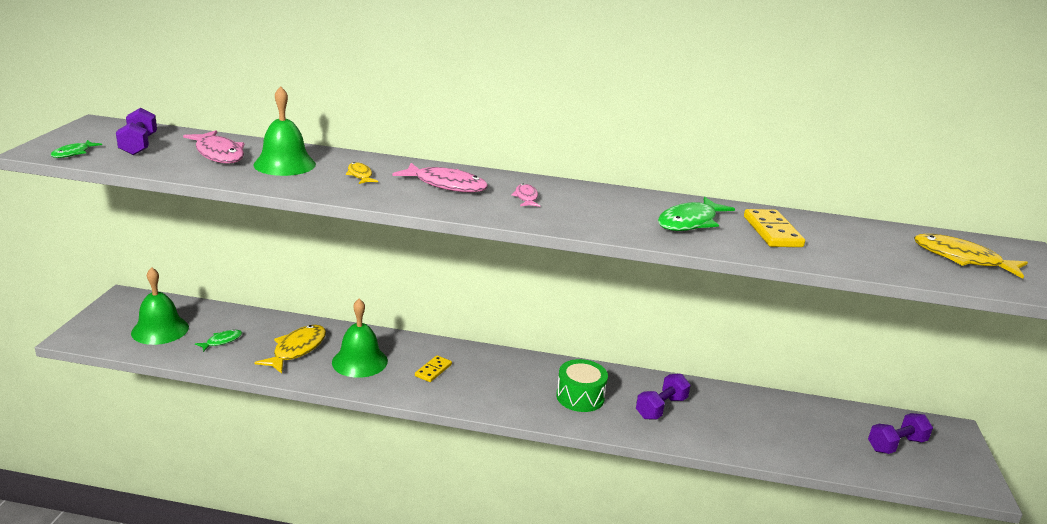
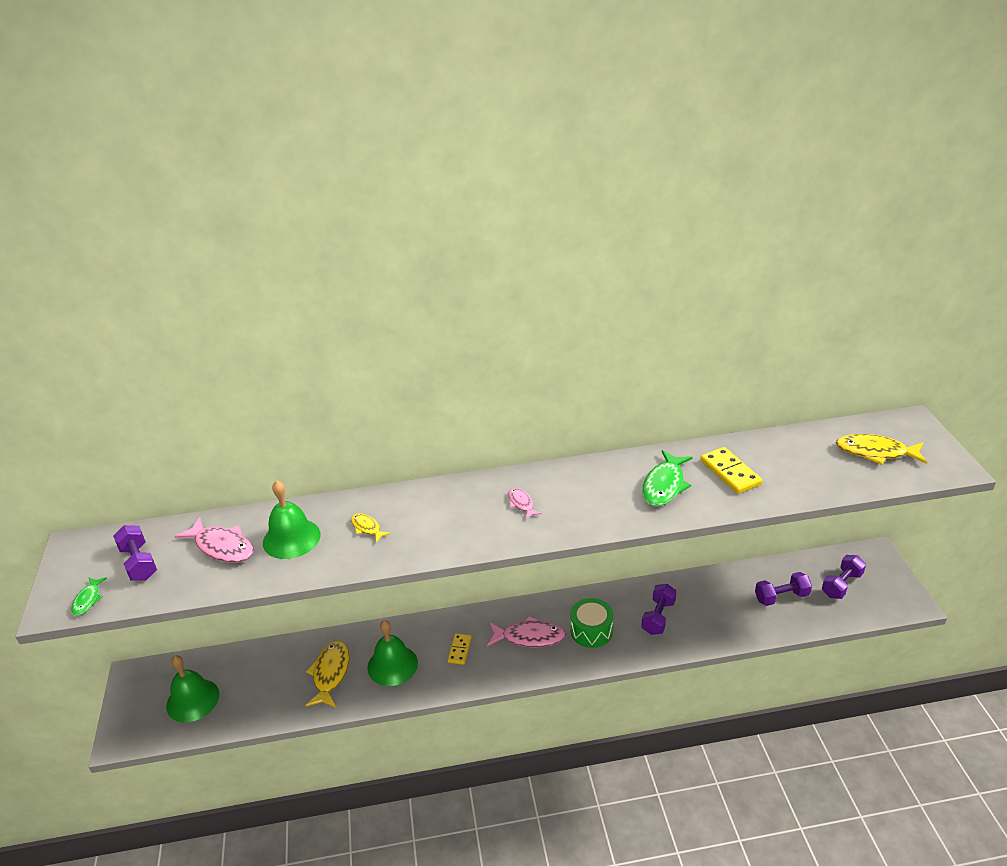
camera: 15 degrees left, 10 degrees up
green fish [195,330,242,352] -> none
pink fish [392,163,488,192] -> pink fish moved to [487,616,566,648]
none -> purple dumbbell [755,572,812,606]

